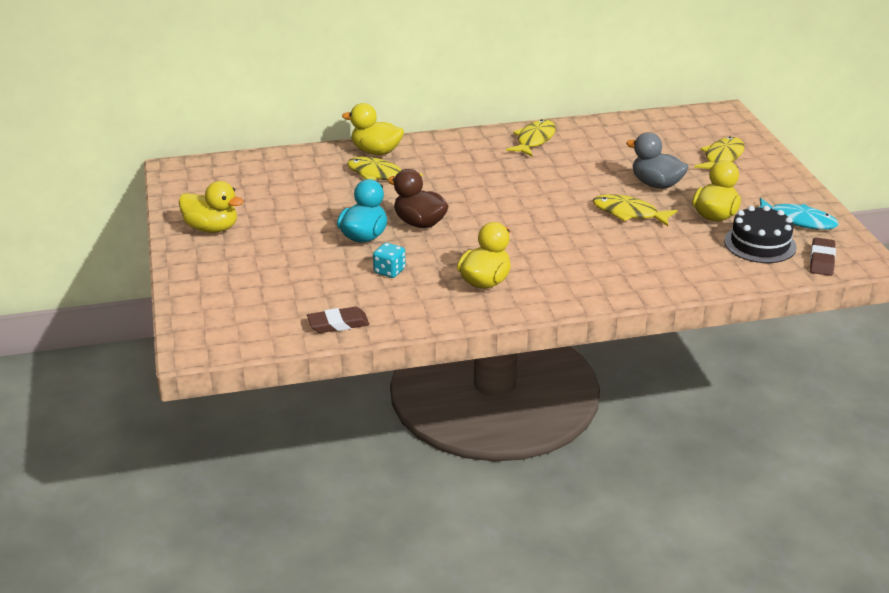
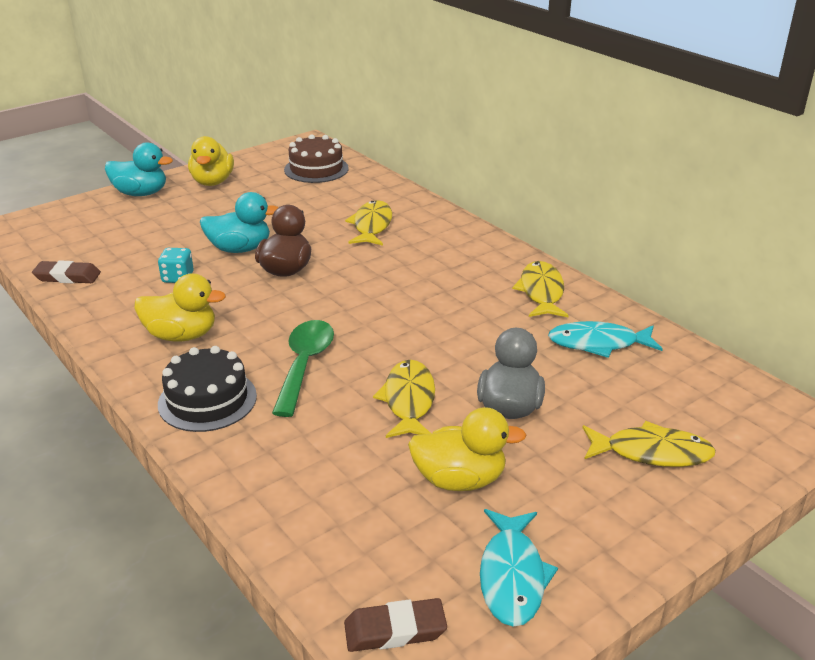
camera: 65 degrees right, 0 degrees up
brown eraser [307,307,369,333] -> brown eraser turned 45 degrees counterclockwise [32,260,101,283]
yellow duck [342,103,404,155] -> none
yellow fish [506,119,556,157] -> yellow fish turned 90 degrees counterclockwise [512,261,569,317]
black cake [724,205,797,263] -> black cake moved to [158,346,257,432]
none -> turquoise duck [105,142,173,196]
none -> green spoon [272,320,334,417]
none -> brown cake [284,134,349,183]
none -> turquoise fish [548,321,663,358]

